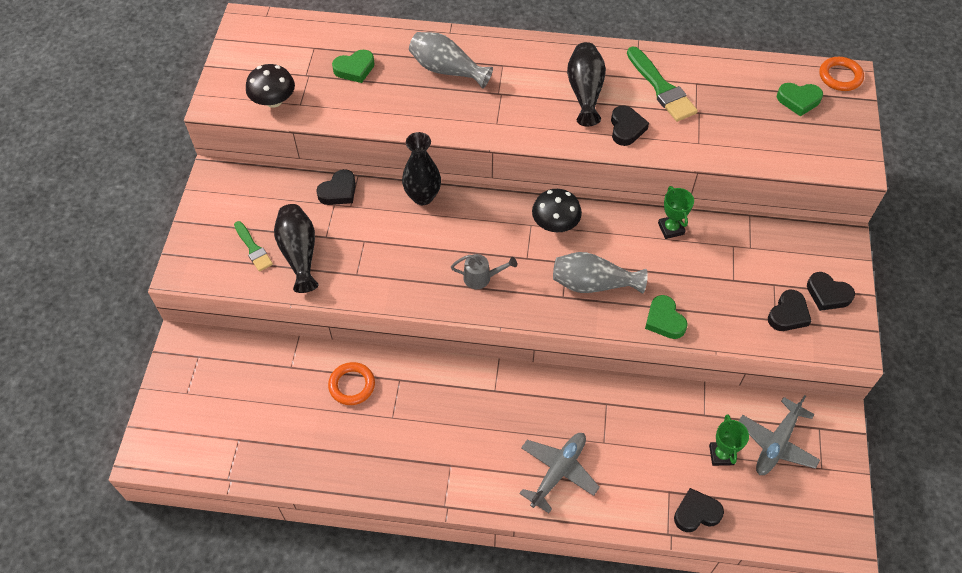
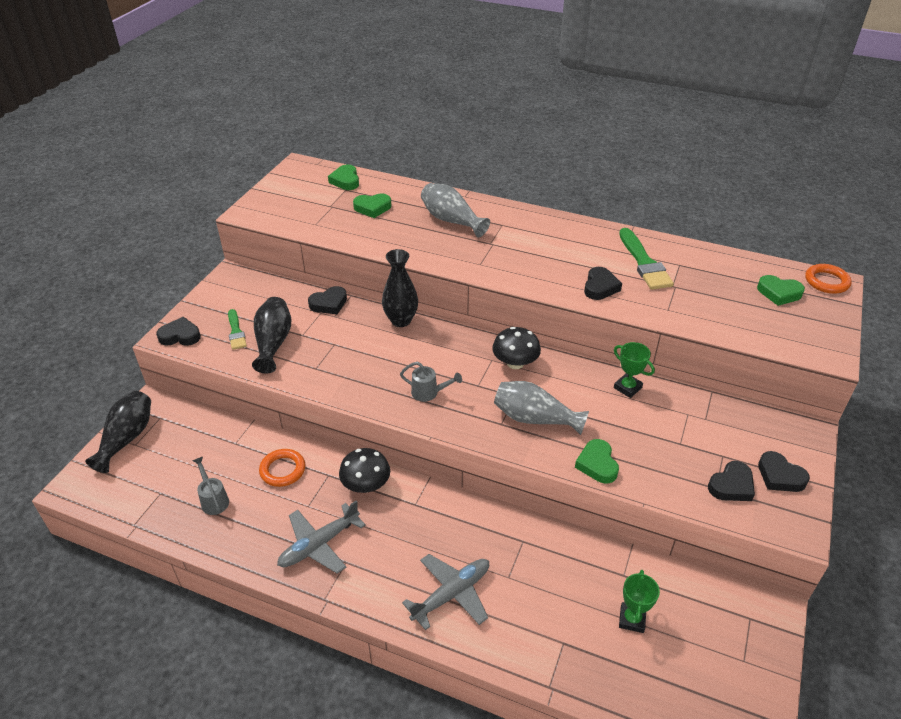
camera: 15 degrees right, 15 degrees down
black mushroom [246,64,295,107] -> black mushroom moved to [339,448,390,493]
black vase [567,42,606,126] -> black vase moved to [85,391,151,473]
green trophy [658,186,694,239] -> green trophy turned 45 degrees counterclockwise [614,342,655,398]
black heart [674,488,724,532] -> black heart moved to [156,317,201,346]
grey plane [739,395,820,475] -> grey plane moved to [277,500,366,574]
none -> grey watering can [192,457,229,515]
none -> green heart [328,165,359,190]

